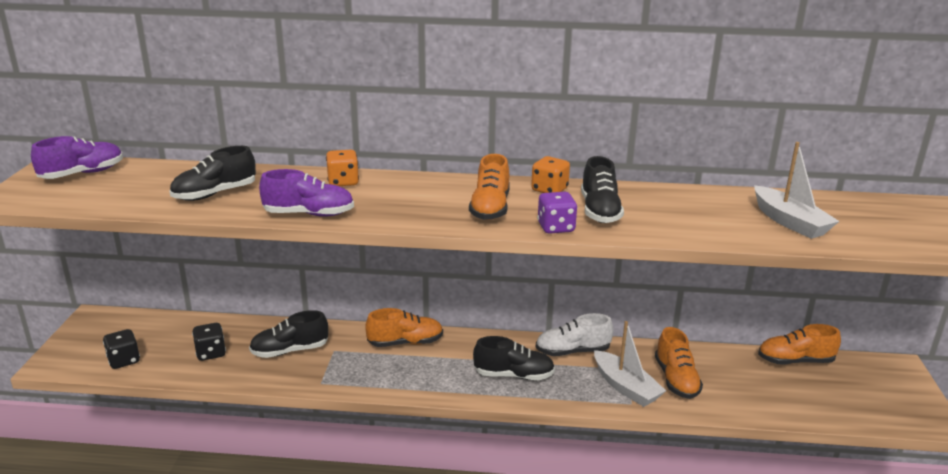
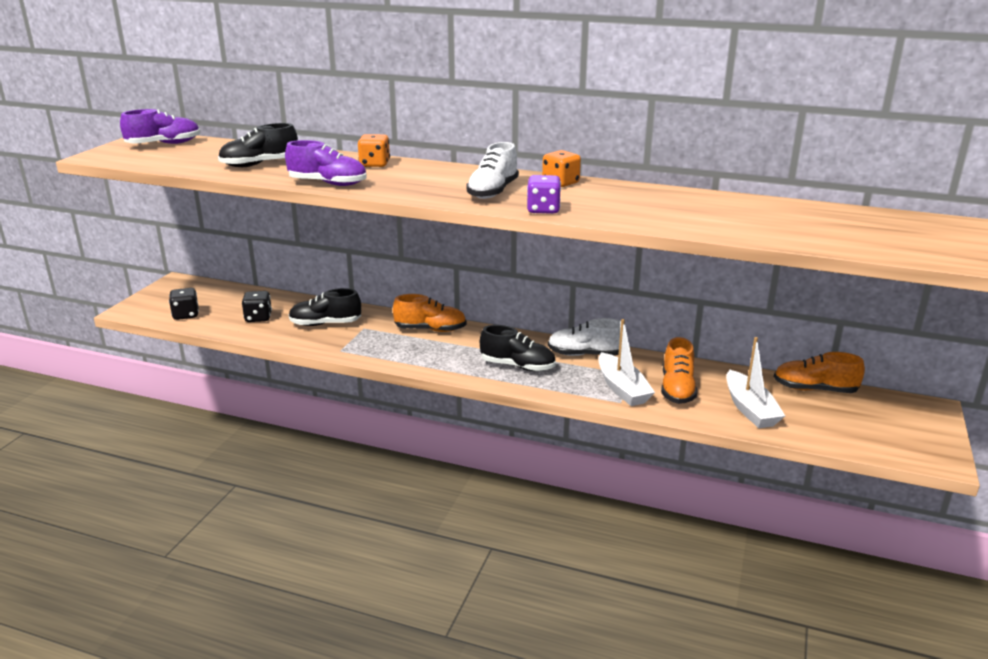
camera: 15 degrees right, 0 degrees up
orange shoe [469,154,510,220] -> white shoe [466,142,519,199]
black shoe [581,156,624,223] -> none
white boat [754,142,839,239] -> white boat moved to [726,337,785,428]

